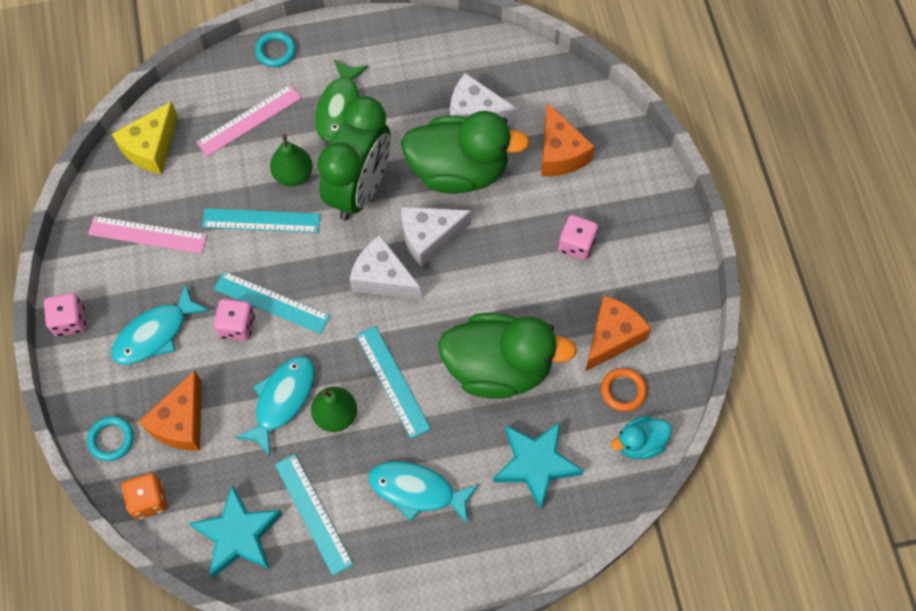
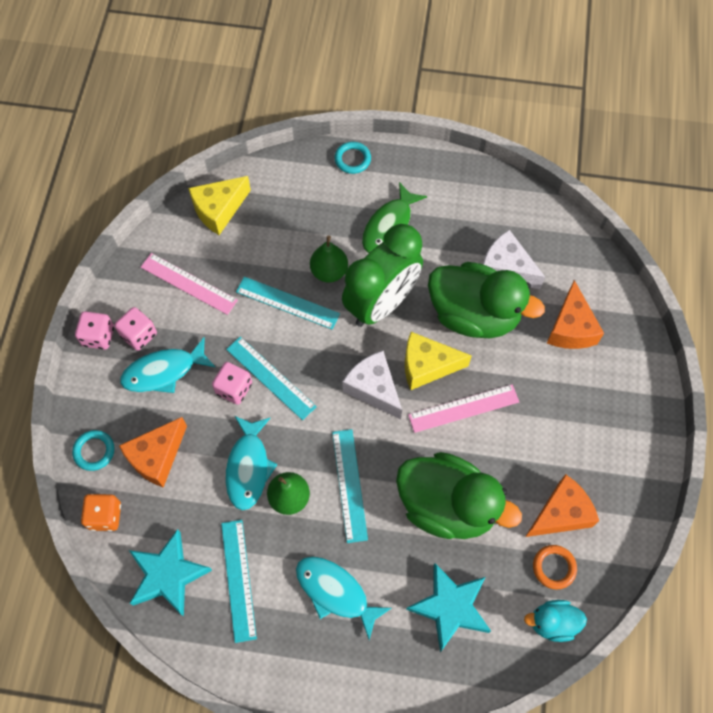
camera: 20 degrees right, 0 degrees up
pink ruler [196,84,302,157] -> pink ruler moved to [408,384,519,433]
turquoise fish [235,356,315,456] -> turquoise fish turned 135 degrees clockwise [226,416,277,510]
white cheese [401,207,471,267] -> yellow cheese [405,332,472,390]
pink dice [558,215,598,260] -> pink dice moved to [114,307,157,351]

